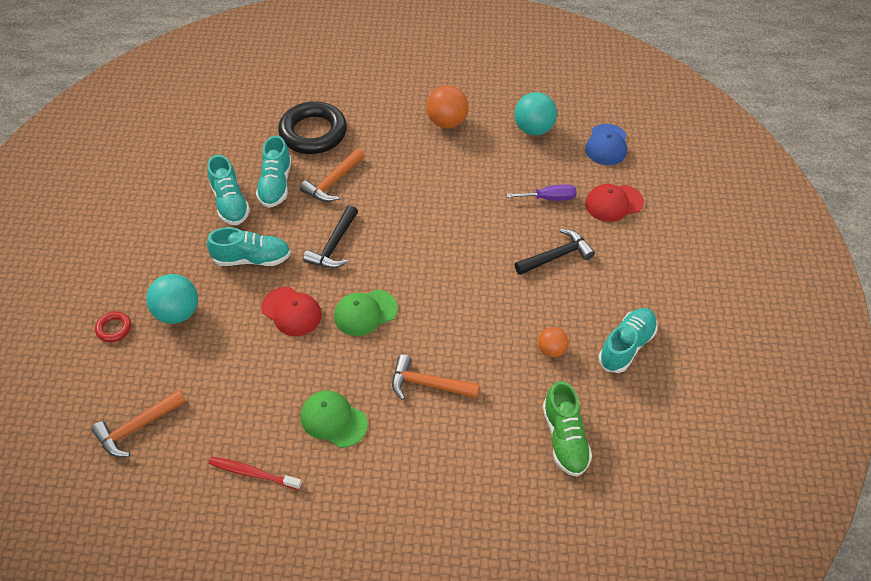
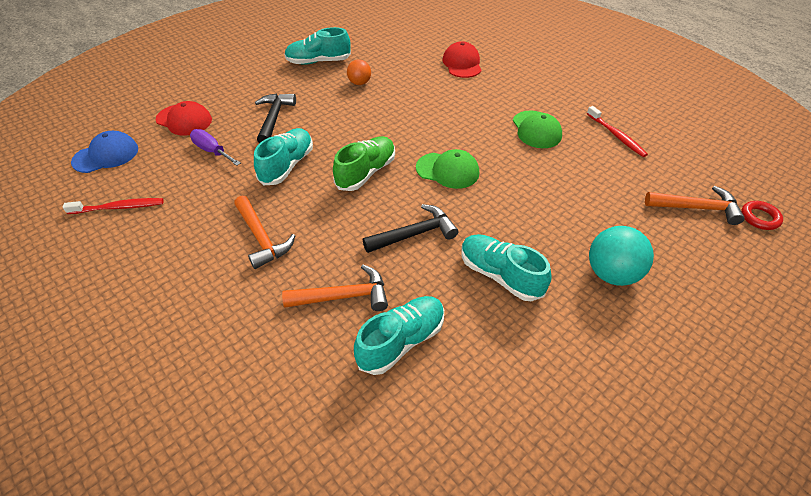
camera: 135 degrees left, 5 degrees down
red ring [95,311,131,342] -> red ring moved to [741,201,783,230]
turquoise shoe [207,155,250,225] -> turquoise shoe moved to [254,128,313,185]
red cap [261,287,322,336] -> red cap moved to [443,41,481,78]
black ring [278,101,347,154] -> none
orange hammer [392,355,480,400] -> orange hammer moved to [234,196,295,269]
orange ball [426,85,468,128] -> none
turquoise ball [514,92,557,135] -> red toothbrush [63,198,164,214]
black hammer [515,229,595,275] -> black hammer turned 75 degrees clockwise [255,93,296,143]
green shoe [543,381,592,477] -> green shoe moved to [333,136,395,191]

